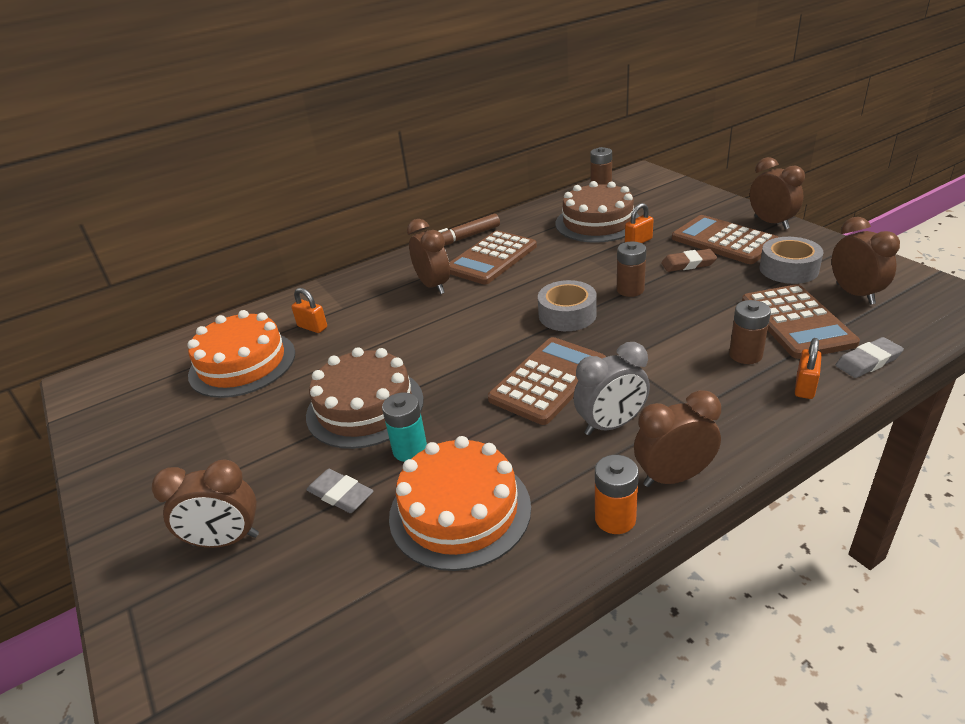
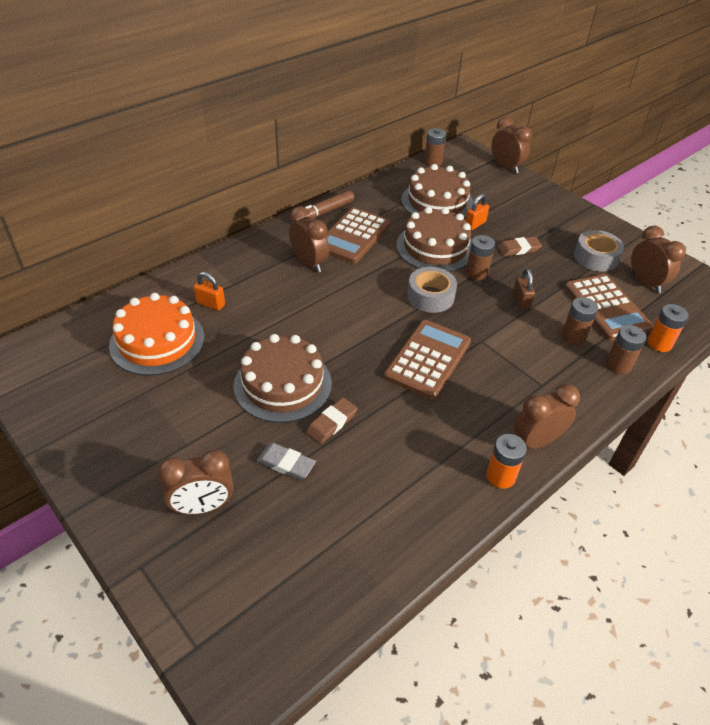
camera: 15 degrees left, 10 degrees up
turquoise battery [382,393,427,462] -> brown eraser [306,398,357,444]
orange cake [389,436,531,571] -> none
grey clock [573,342,650,435] -> none
brown calculator [672,215,778,264] -> none
brown clock [750,157,805,229] -> brown clock moved to [491,117,532,174]
orange padlock [795,338,822,399] -> brown battery [606,325,646,374]
grey eraser [836,337,904,378] -> orange battery [647,304,689,352]
none -> brown cake [396,207,472,272]
none -> brown padlock [513,269,535,310]

